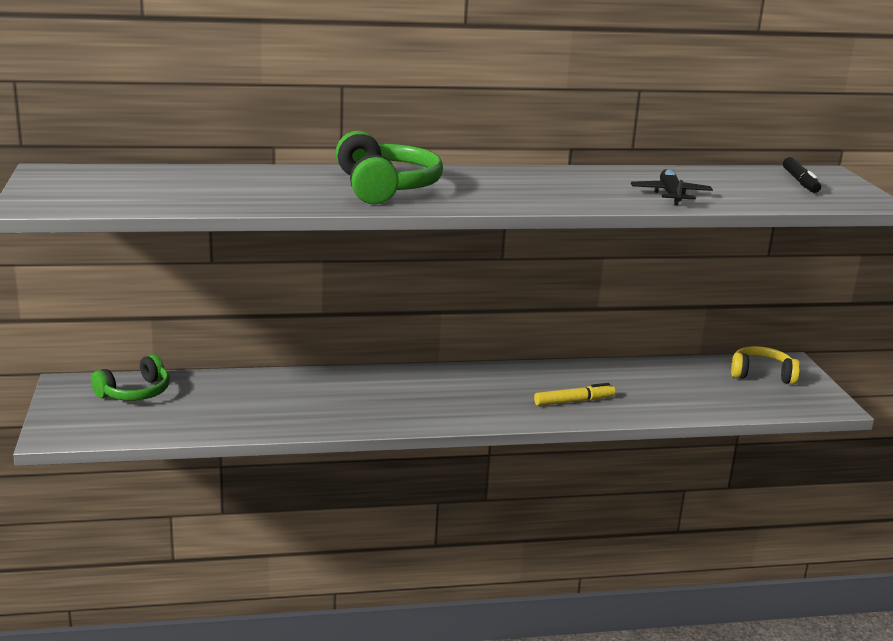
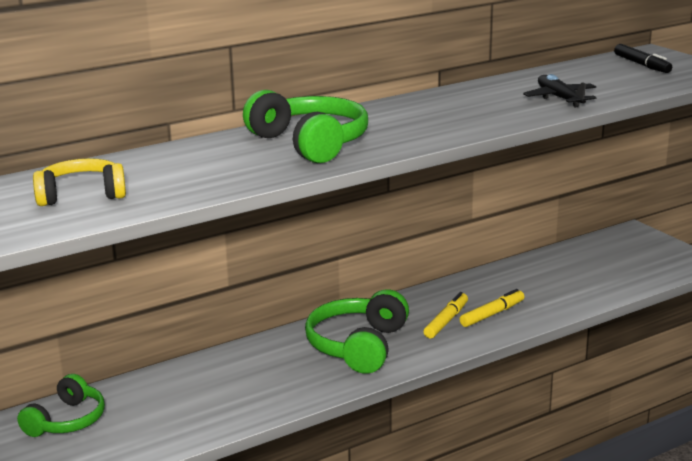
camera: 20 degrees left, 0 degrees up
yellow headphones [731,346,800,385] -> yellow headphones moved to [33,158,126,206]
none -> green headphones [305,289,409,374]
none -> yellow marker [423,292,468,338]

